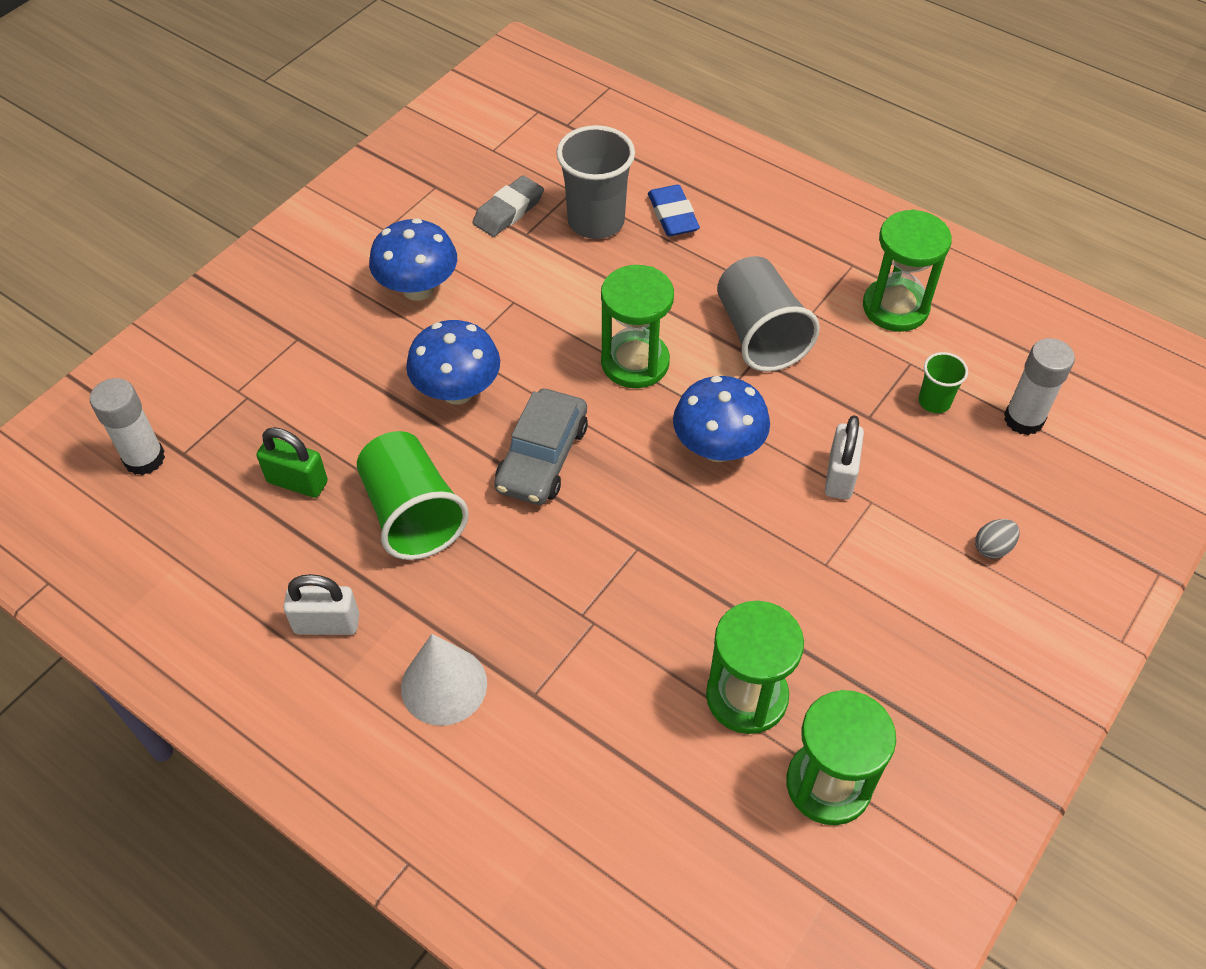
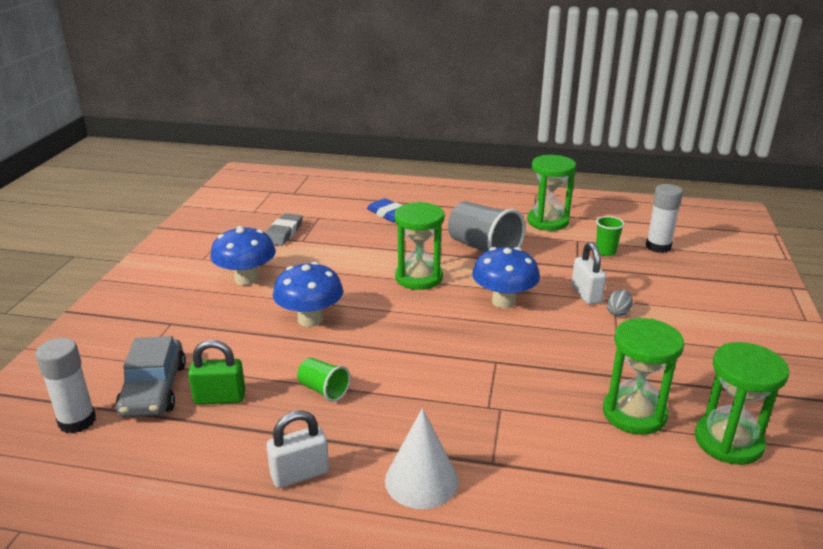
camera: 25 degrees left, 25 degrees down
green cup [357,431,469,560] -> green cup [297,358,350,402], size x0.52
grey car [494,389,588,505] -> grey car moved to [116,336,186,418]
grey cup [556,125,635,239] -> none
grey egg [975,519,1020,559] -> grey egg moved to [607,289,633,316]

